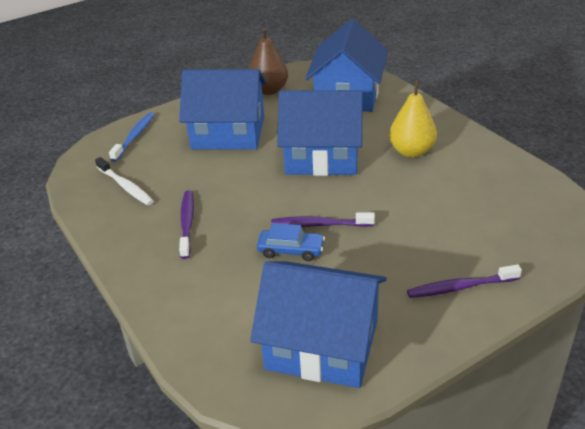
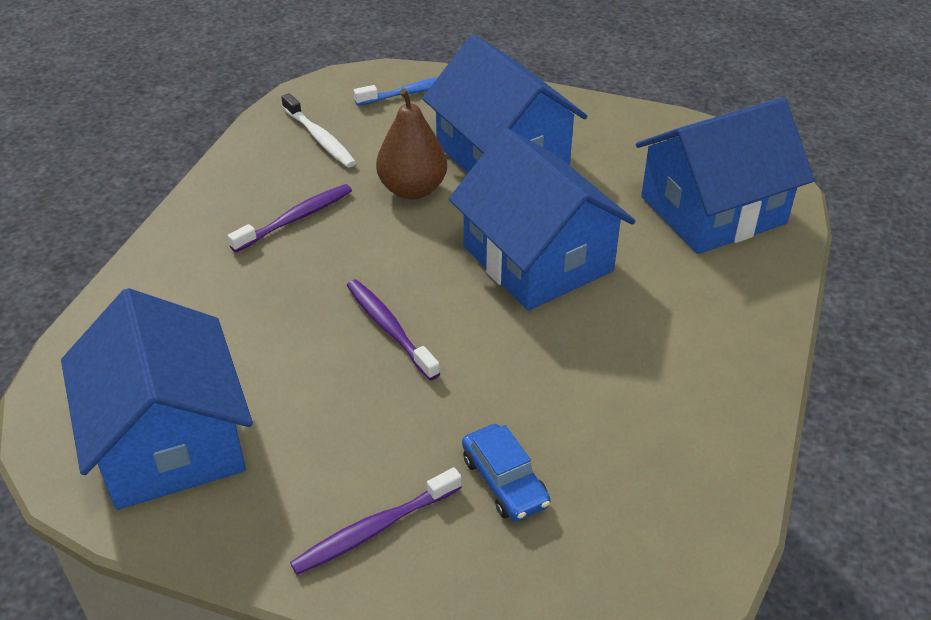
camera: 50 degrees right, 5 degrees up
white toothbrush [95,157,154,205] -> white toothbrush turned 45 degrees counterclockwise [281,93,356,168]
brown pear [249,28,288,95] -> brown pear moved to [376,88,447,200]
blue car [257,223,325,261] -> blue car moved to [462,424,551,521]
yellow pear [389,80,437,158] -> none
purple toothbrush [407,264,522,298] -> purple toothbrush turned 75 degrees counterclockwise [290,467,462,575]

